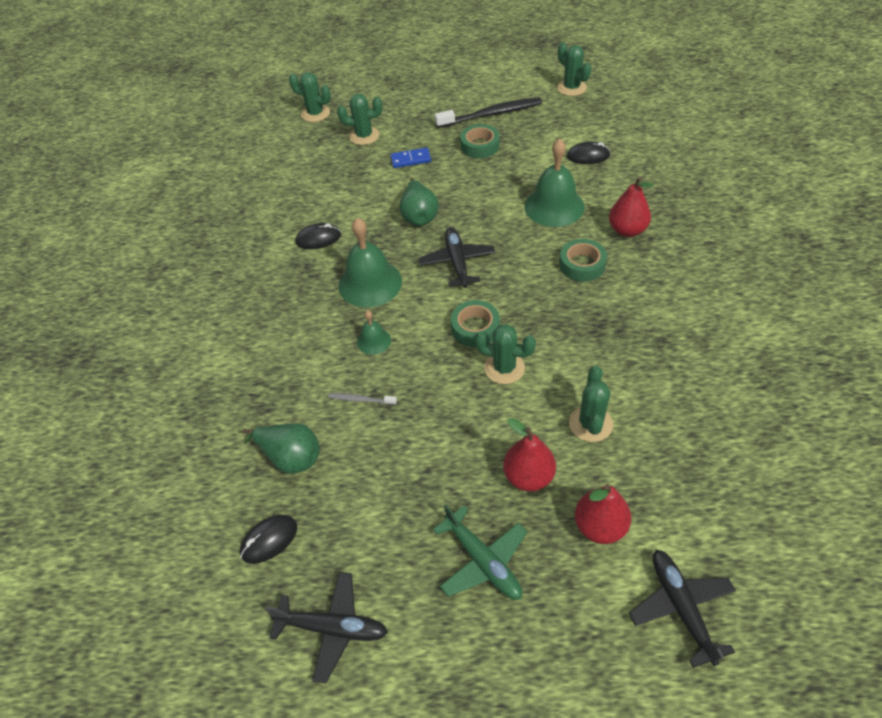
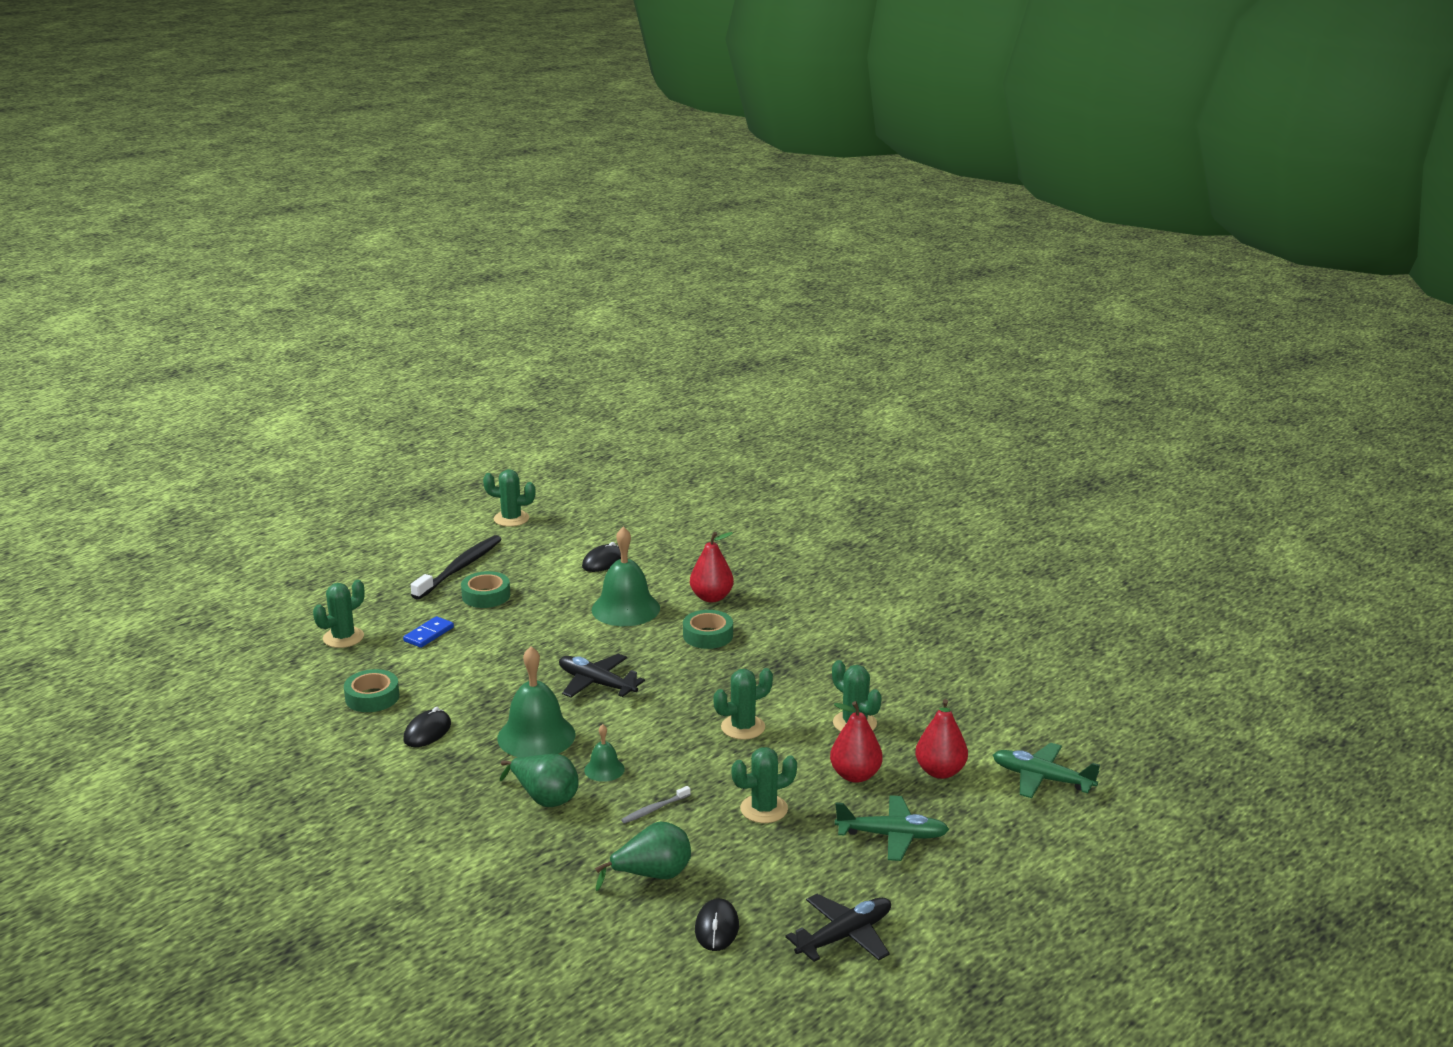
camera: 50 degrees left, 25 degrees down
green cactus [289,72,331,122] -> green cactus moved to [732,747,797,823]
green pear [399,178,439,226] -> green pear moved to [500,754,579,807]
green tape [451,300,500,347] -> green tape moved to [344,669,399,712]
black plane [629,550,736,668] -> green plane [993,743,1100,798]

